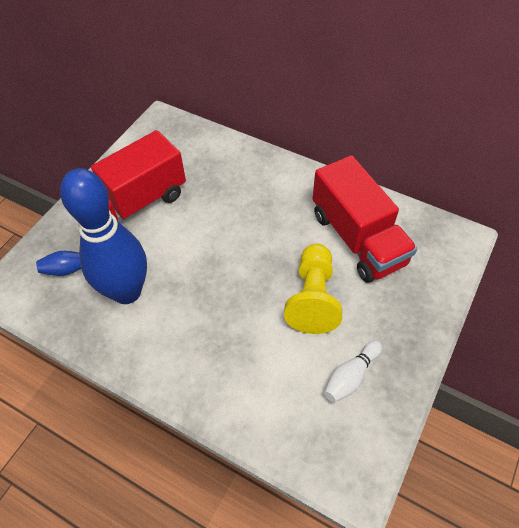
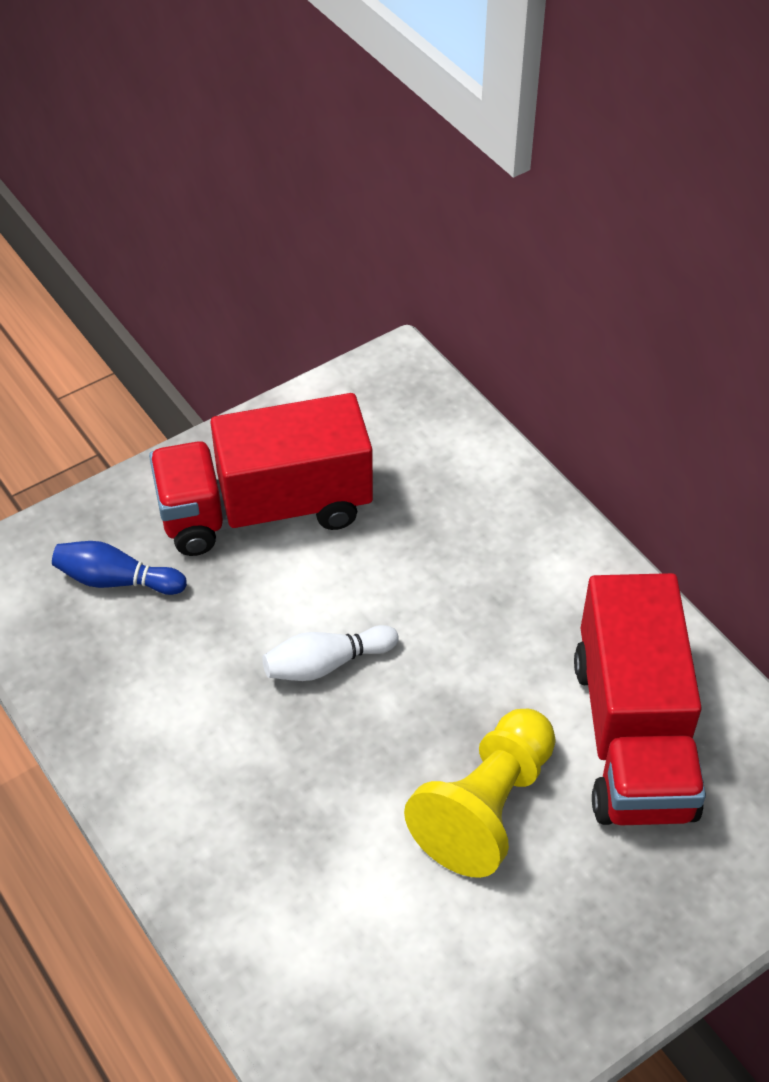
camera: 25 degrees right, 5 degrees down
blue bowling pin [60,168,147,304] -> none
white bowling pin [324,341,382,403] -> white bowling pin moved to [262,625,399,681]

